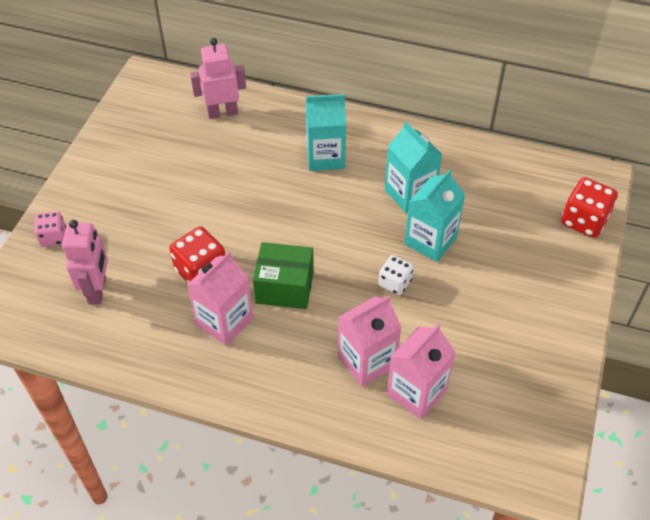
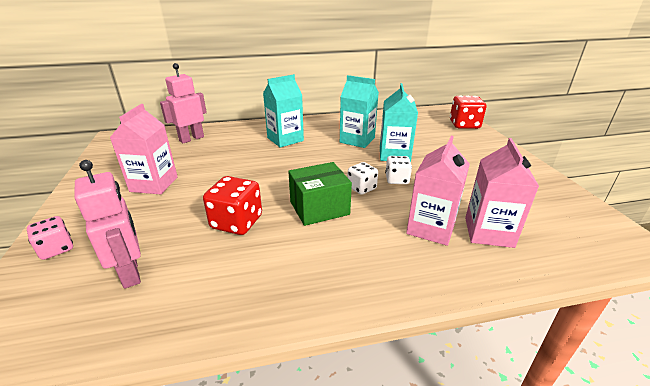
camera: 30 degrees left, 20 degrees down
pink carton [187,251,253,346] -> pink carton moved to [110,104,178,194]
none -> white dice [347,162,378,195]

